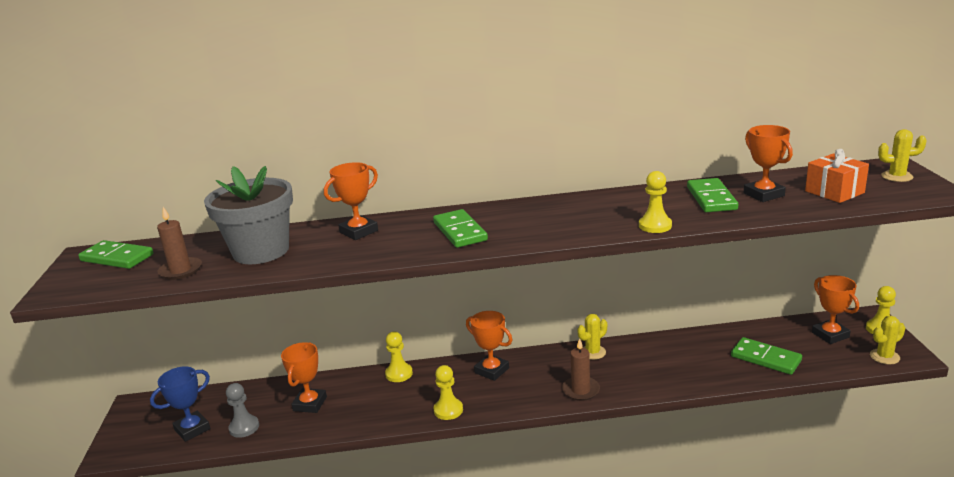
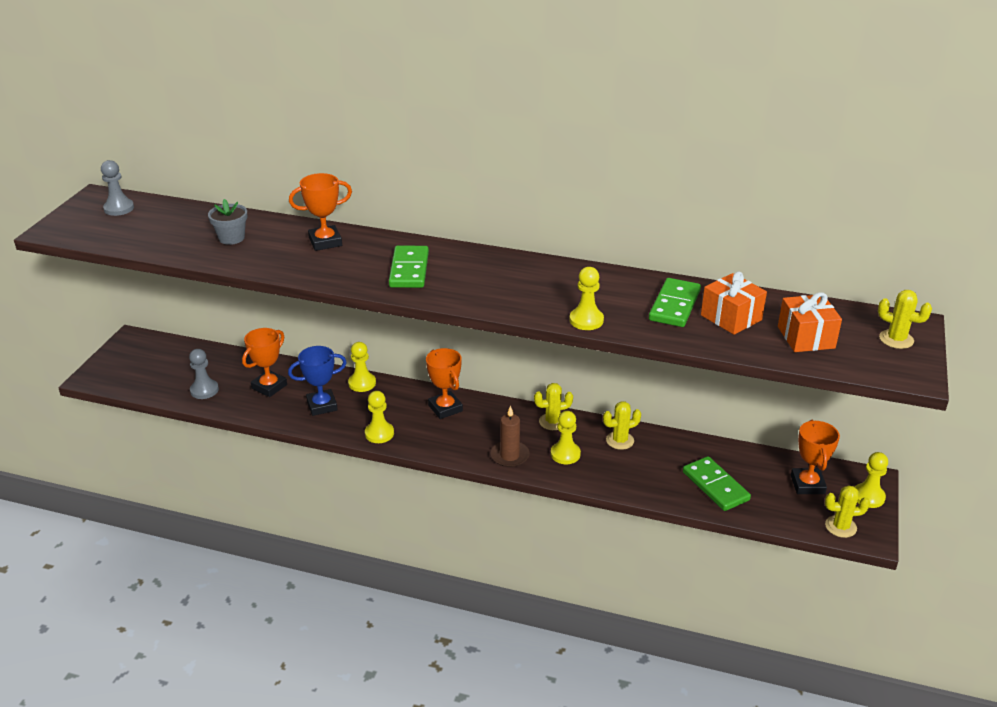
camera: 20 degrees right, 10 degrees up
green domino [78,240,154,269] -> grey pawn [101,160,134,216]
blue trophy [150,366,210,442] -> blue trophy moved to [288,346,347,416]
brown candle [157,207,202,280] -> none
grey flower pot [204,166,293,264] -> grey flower pot [208,199,248,245], size x0.48
orange trophy [744,125,793,202] -> orange gift [701,272,767,335]
none -> yellow pawn [551,411,581,464]
none -> yellow cactus [603,401,641,450]

